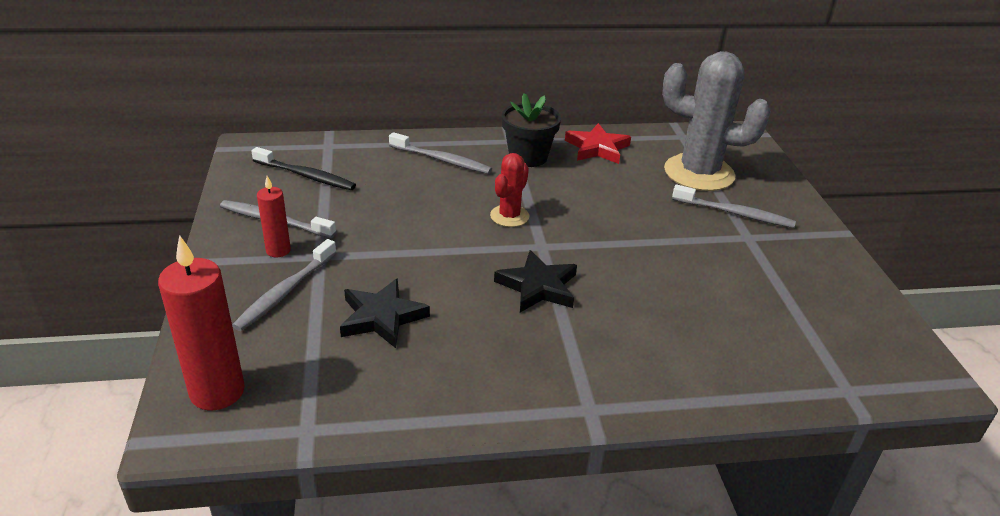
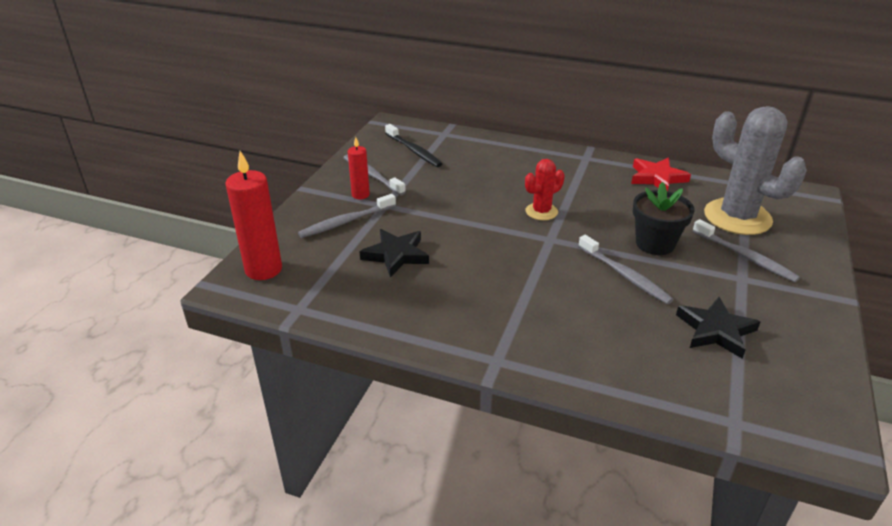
camera: 30 degrees right, 0 degrees up
grey toothbrush [389,132,492,174] -> grey toothbrush moved to [578,235,674,304]
black star [494,250,577,312] -> black star moved to [676,297,760,359]
black flower pot [502,93,561,167] -> black flower pot moved to [633,182,695,255]

